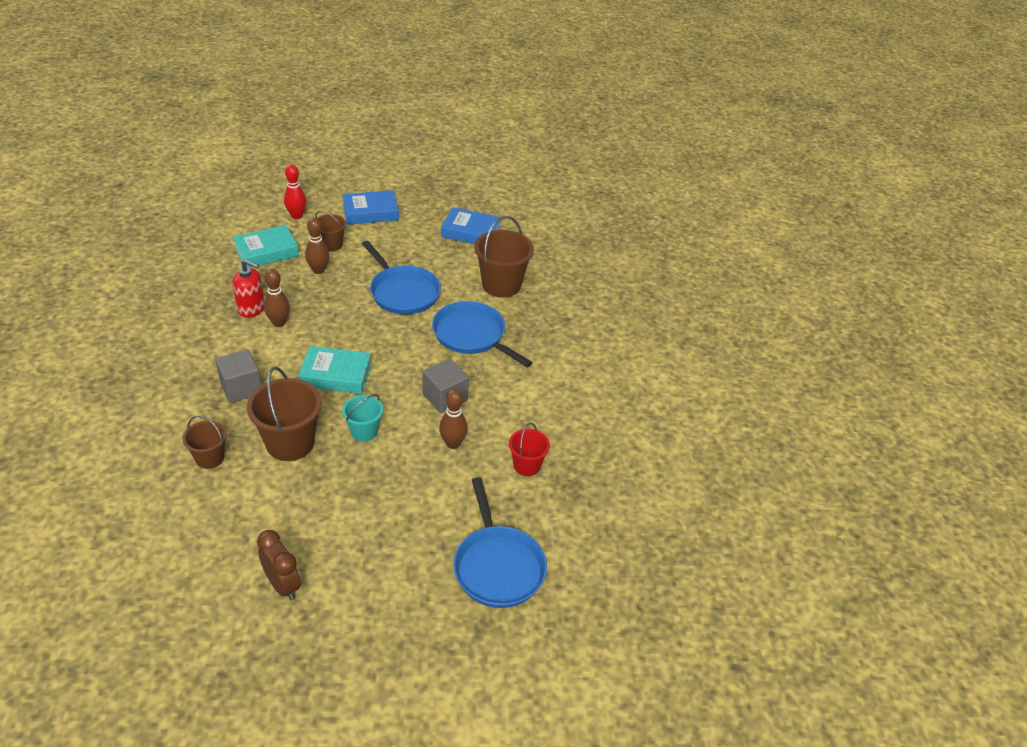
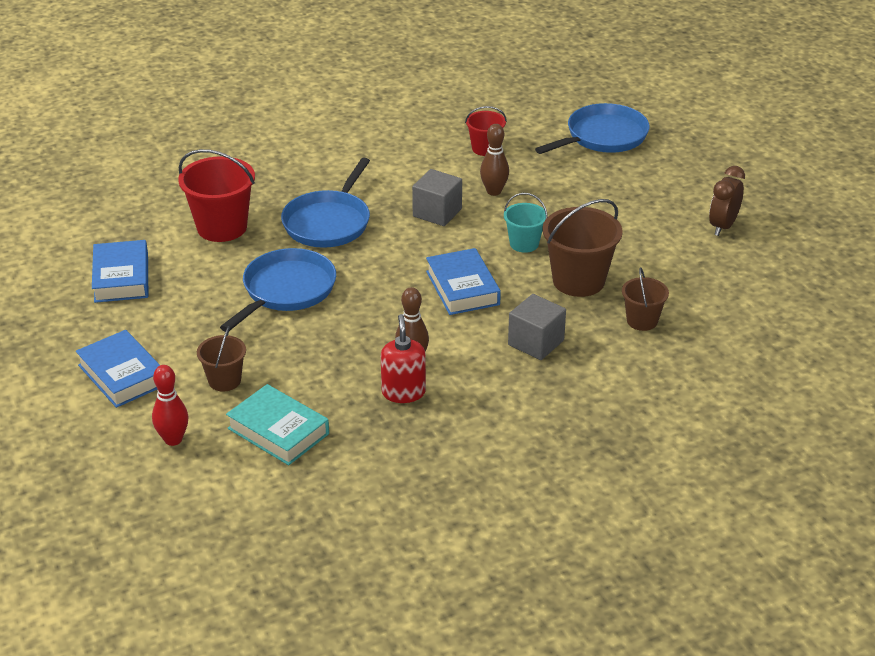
camera: 110 degrees left, 5 degrees down
turquoise book [298,346,372,394] -> blue book [426,248,501,315]
brown bowling pin [305,218,329,274] -> none
brown bucket [474,216,534,297] -> red bucket [178,149,255,242]

